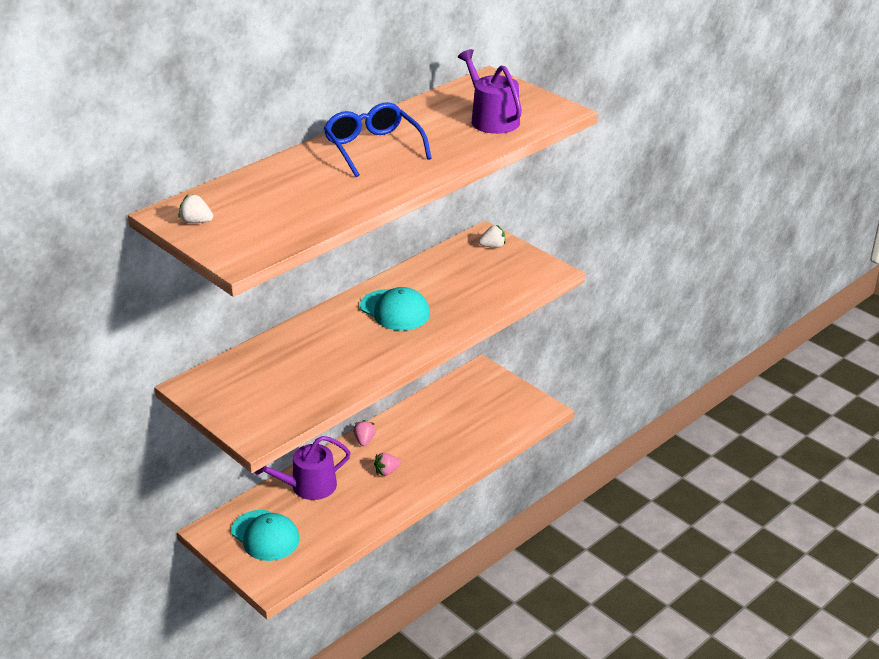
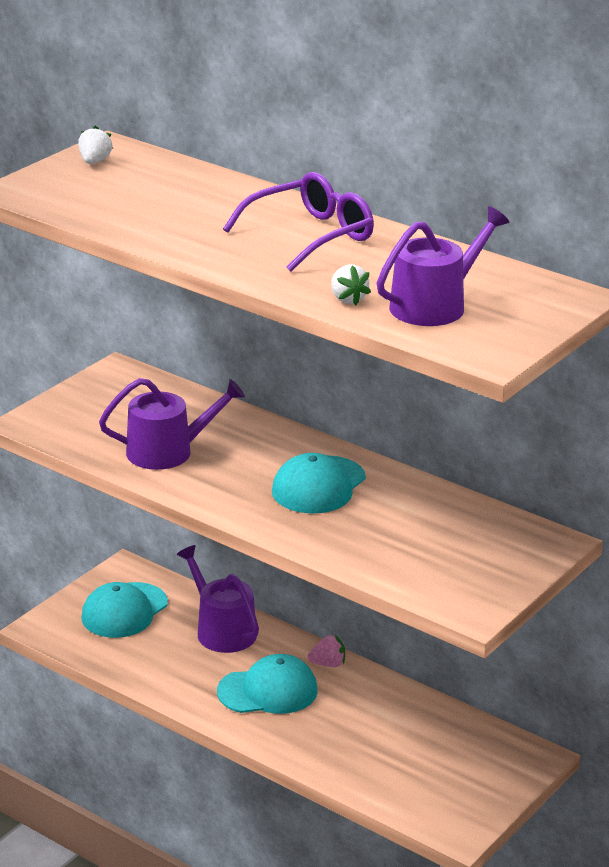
camera: 80 degrees right, 5 degrees down
blue glasses [324,102,432,177] -> purple glasses [223,172,374,271]
pink strawberry [374,453,401,476] -> turquoise cap [217,654,318,714]
white strawberry [479,225,505,248] -> white strawberry moved to [331,265,371,305]
none -> purple watering can [99,378,245,470]

